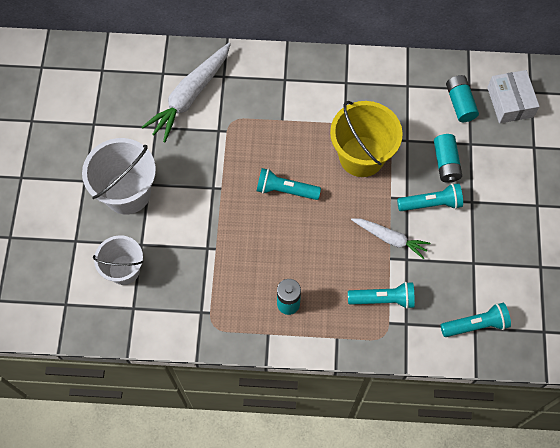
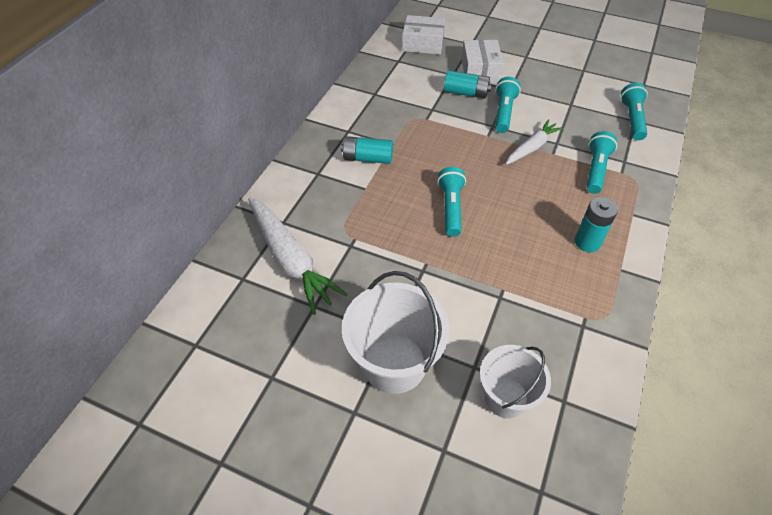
camera: 70 degrees left, 15 degrees down
turquoise flashlight [257,168,321,200] -> turquoise flashlight turned 150 degrees clockwise [437,167,466,237]
yellow bucket [330,101,403,177] -> none
turquoise battery [446,75,479,122] -> turquoise battery moved to [341,136,393,164]
none -> white box [461,40,504,82]

